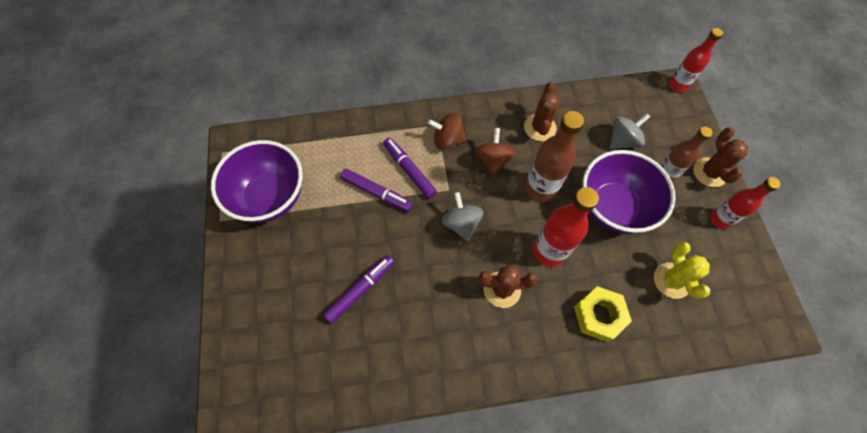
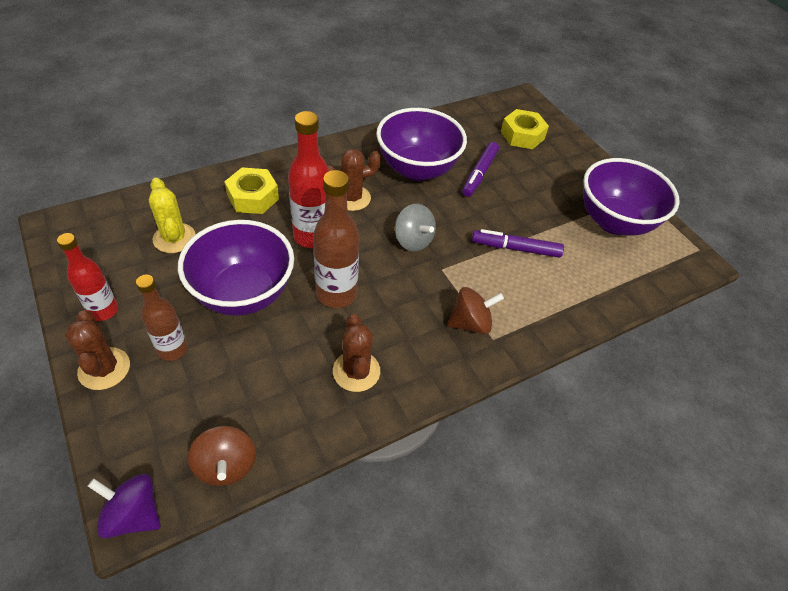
camera: 155 degrees right, 15 degrees down
purple marker [383,138,437,199] -> none
brown spinning top [475,128,516,177] -> brown spinning top moved to [188,426,256,486]
grey spinning top [609,113,650,150] -> none
red bottle [669,28,723,92] -> purple spinning top [88,474,161,539]
none -> purple bowl [376,108,467,181]
none -> yellow nut [501,109,549,149]

